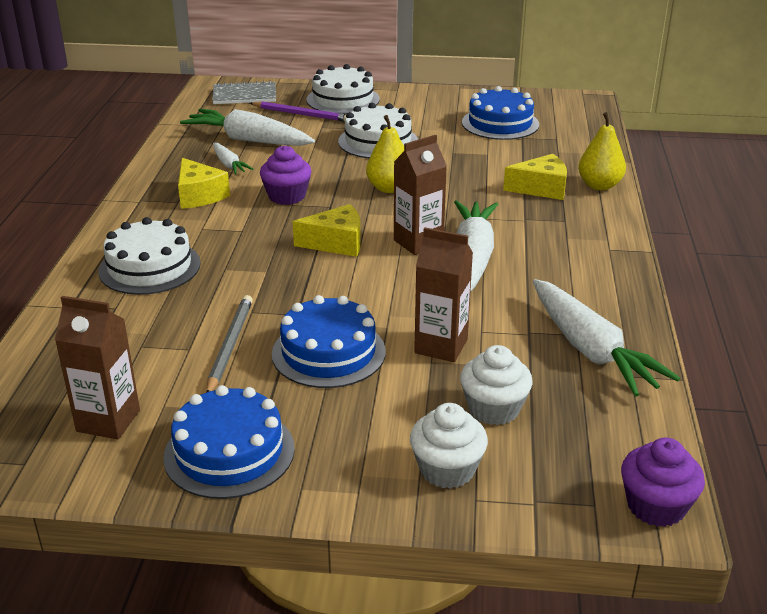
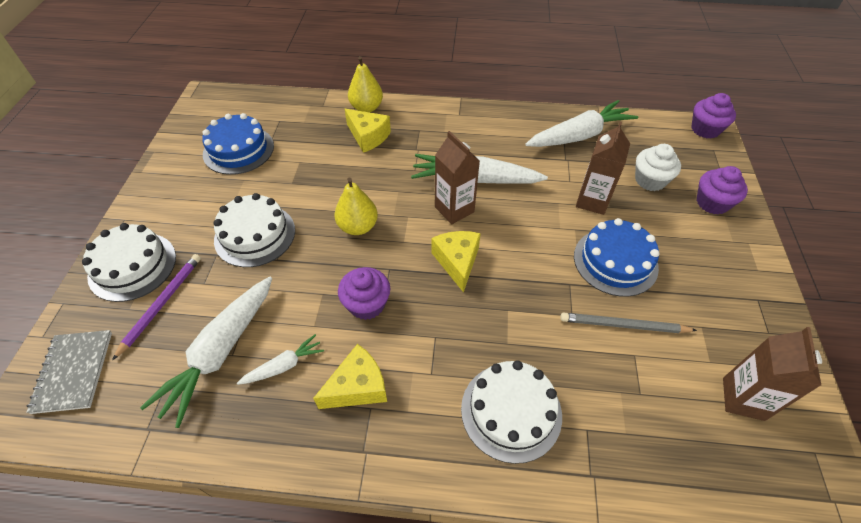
camera: 90 degrees left, 20 degrees up
blue cake [163,385,295,499] -> none
white cupcake [410,403,488,489] -> purple cupcake [697,166,748,215]
yellow cheese [503,154,567,200] -> yellow cheese turned 135 degrees clockwise [345,109,391,153]

